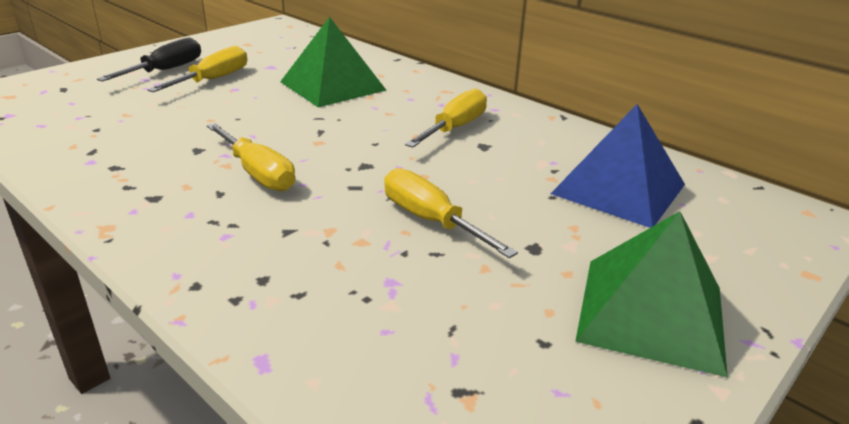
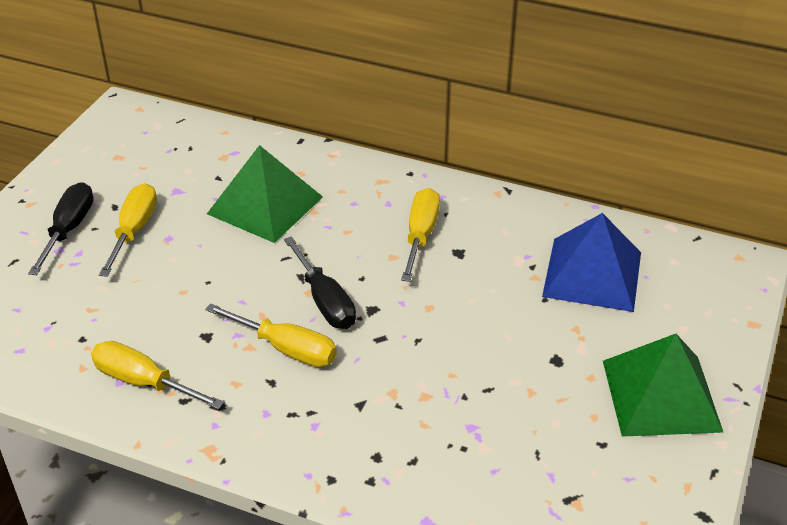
camera: 20 degrees left, 10 degrees up
yellow screwdriver [384,168,518,258] -> yellow screwdriver moved to [91,341,224,409]
none -> black screwdriver [284,236,356,329]

